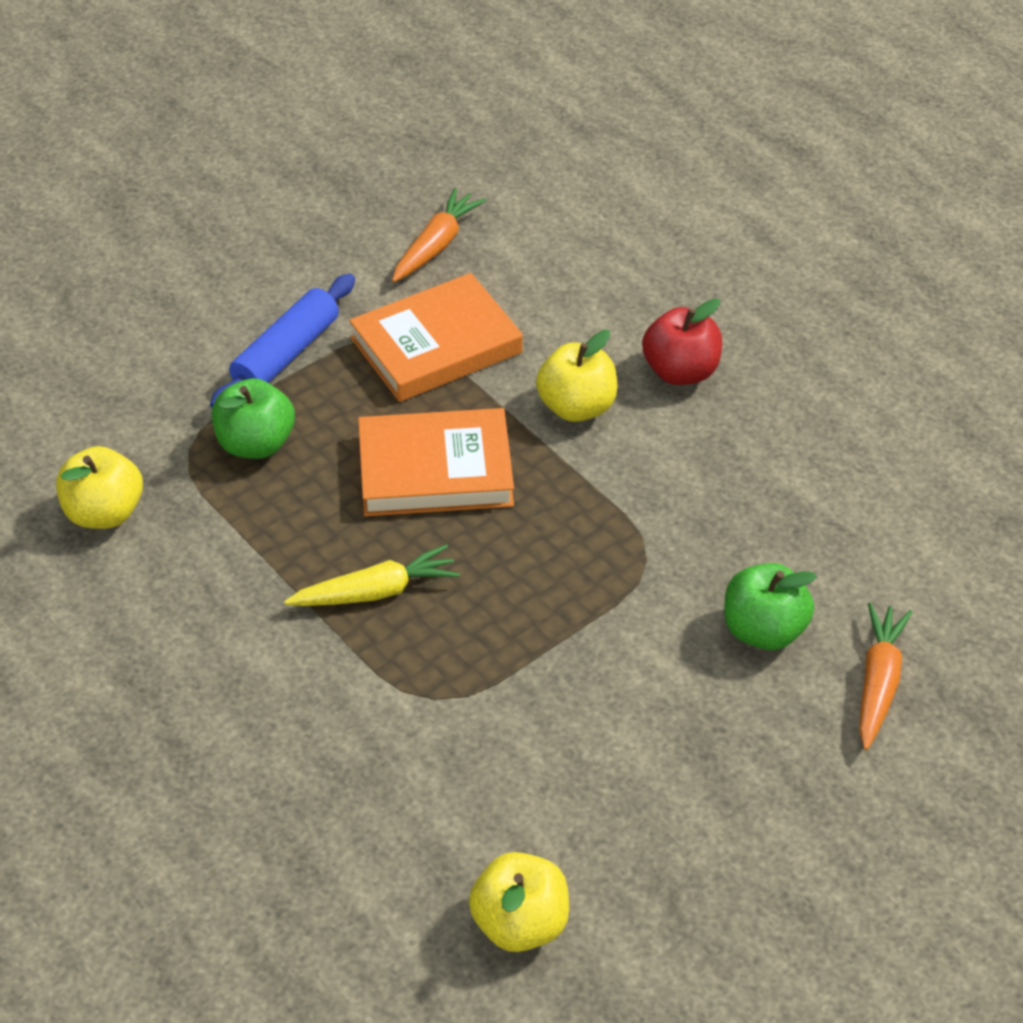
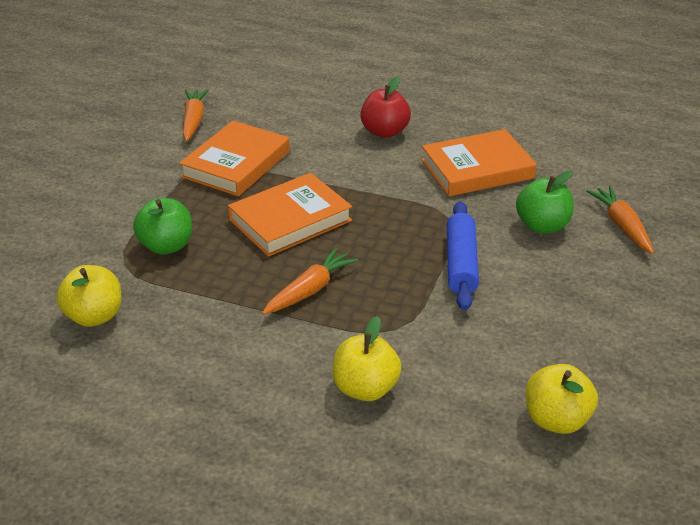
camera: 30 degrees left, 10 degrees down
blue rolling pin [210,274,355,408] -> blue rolling pin moved to [447,201,479,311]
yellow carrot [284,544,460,606] -> orange carrot [262,248,358,315]
yellow apple [536,330,618,422] -> yellow apple moved to [333,316,402,401]
none -> orange book [421,129,537,196]

